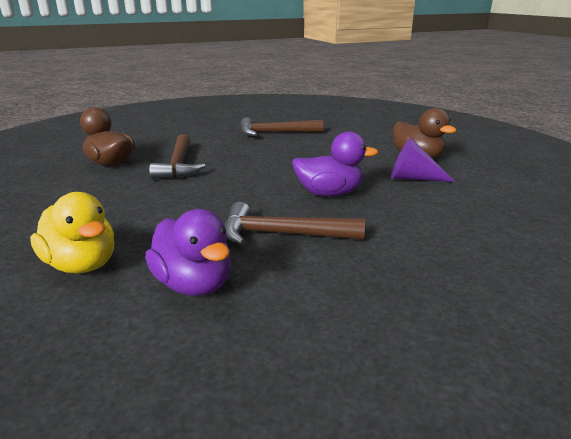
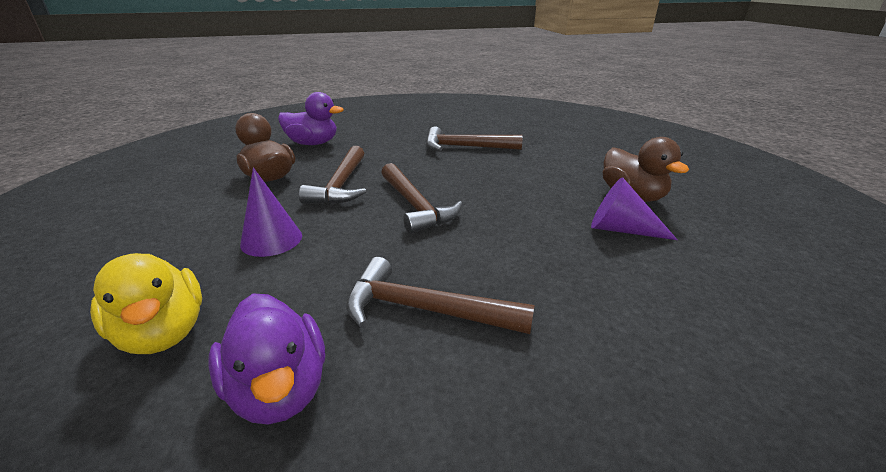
camera: 10 degrees right, 5 degrees up
purple duck [292,131,378,197] -> purple duck moved to [278,92,344,145]
none -> purple cone [240,167,302,257]
none -> brown hammer [381,163,462,234]

